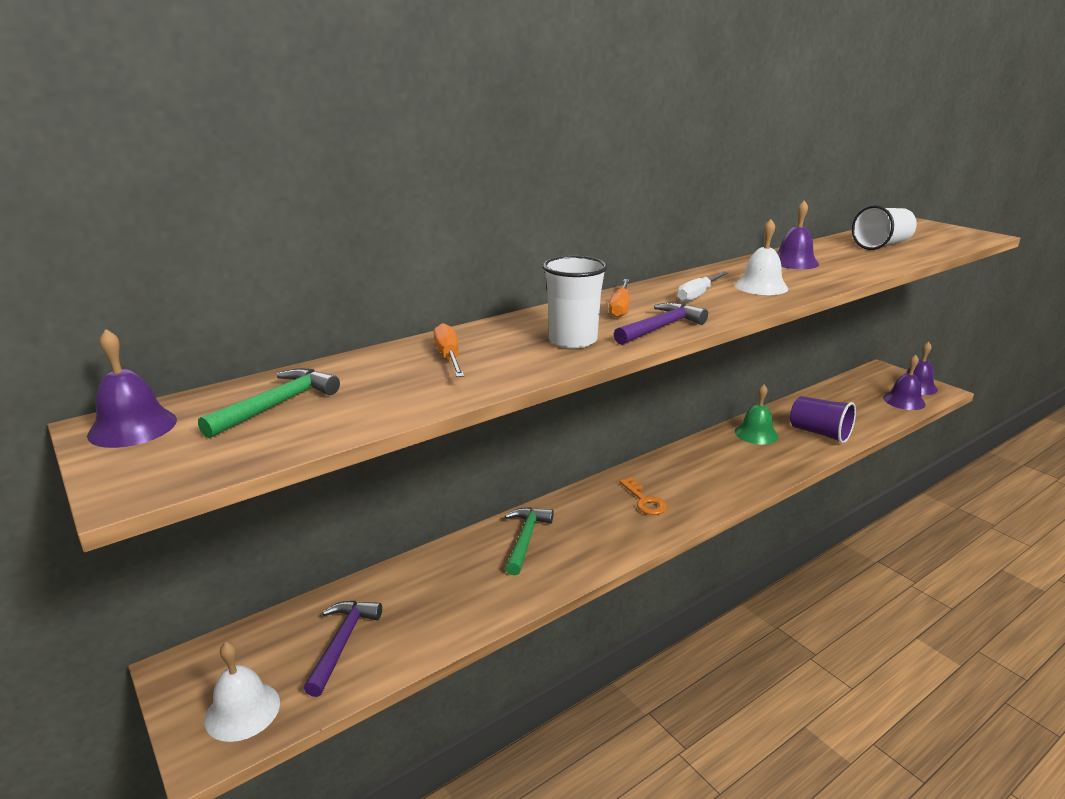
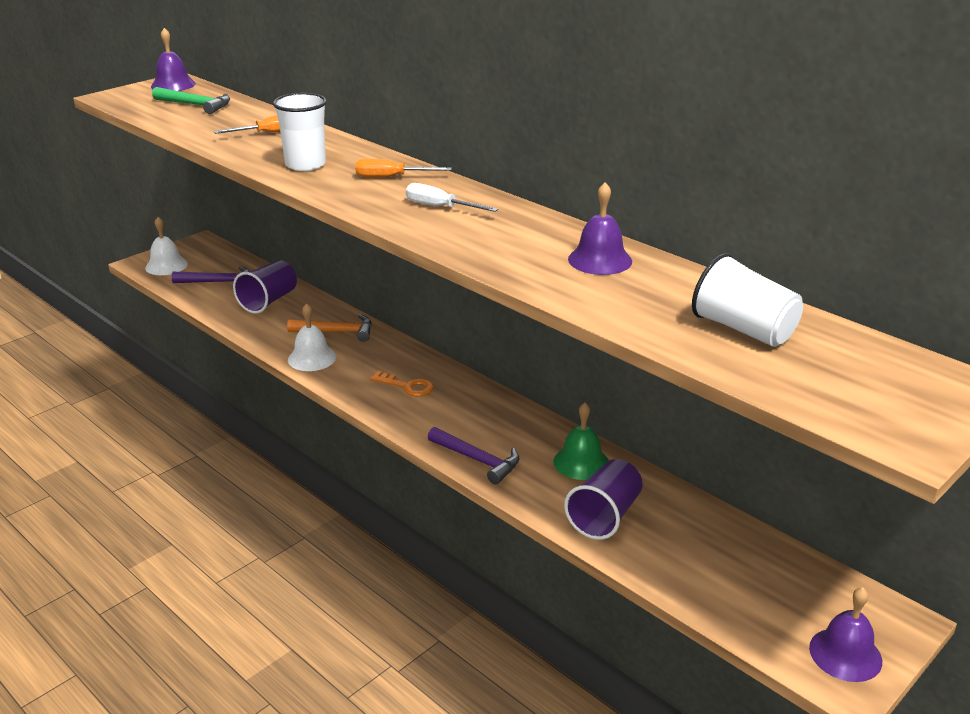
camera: 80 degrees right, 5 degrees up
green hammer [505,507,554,575] -> orange hammer [287,314,372,342]
purple hammer [614,302,708,345] -> purple hammer moved to [428,427,519,485]
orange key [619,477,667,515] -> orange key turned 120 degrees counterclockwise [370,371,434,396]
white bell [734,219,788,295] -> white bell moved to [288,303,336,371]
purple bell [883,355,926,410] -> none
none -> purple cup [233,260,297,314]

